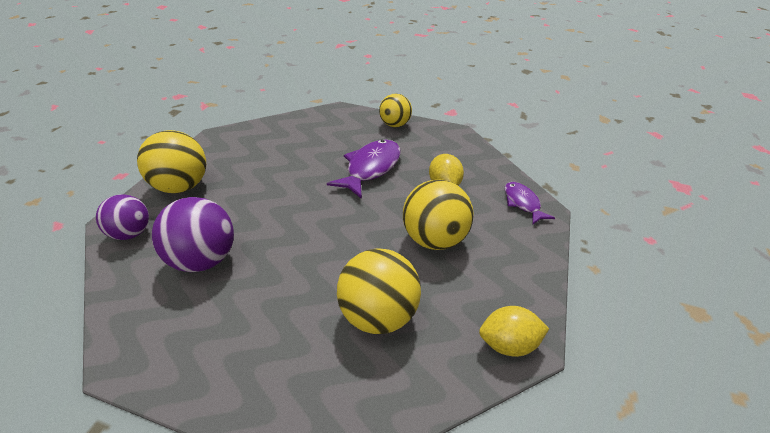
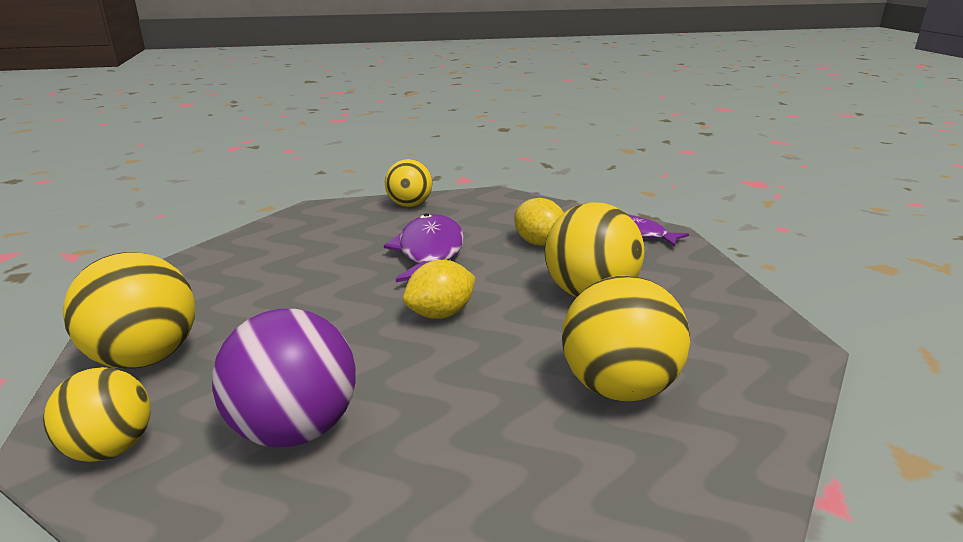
camera: 30 degrees left, 15 degrees down
purple ball [96,194,149,240] -> yellow ball [43,367,150,462]
yellow lemon [479,306,549,357] -> yellow lemon moved to [403,260,476,319]

